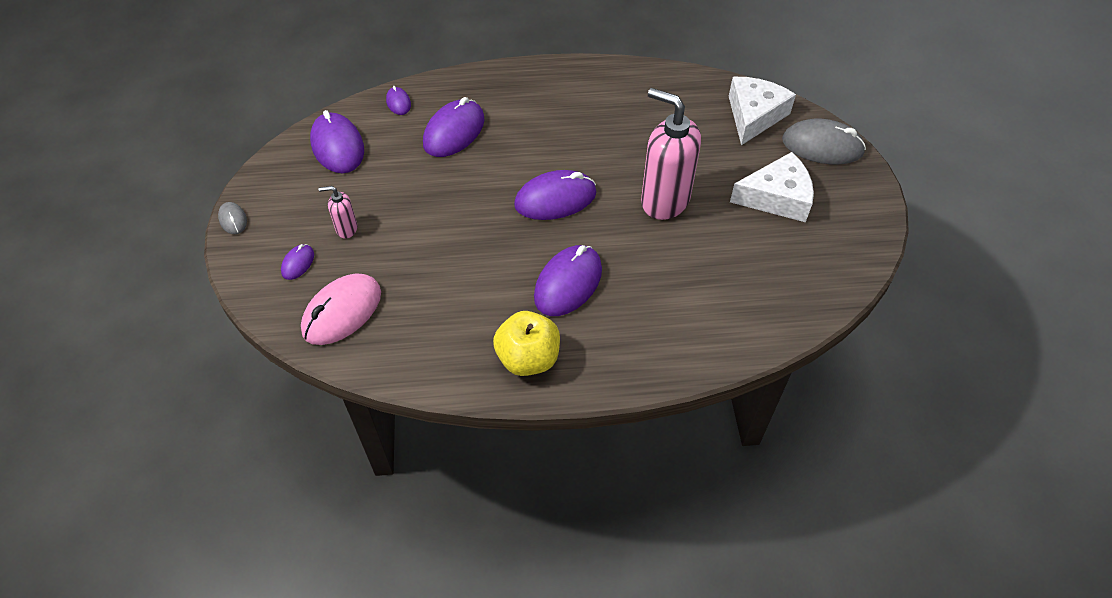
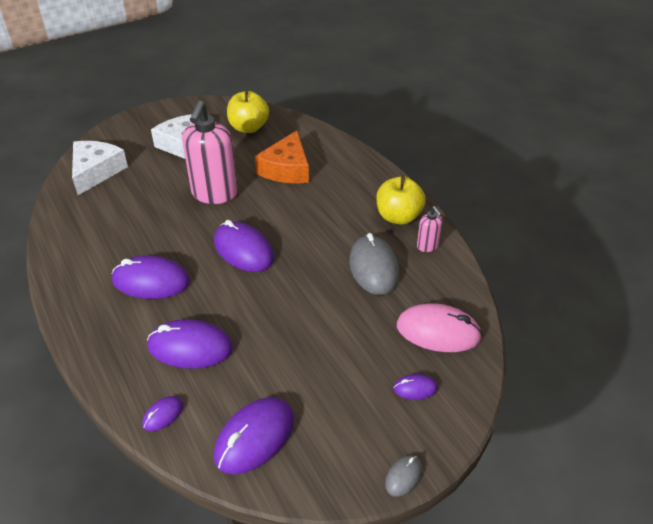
camera: 115 degrees left, 10 degrees down
pink soap dispenser [318,186,357,239] -> pink soap dispenser moved to [417,206,442,252]
purple mouse [534,245,602,316] -> purple mouse moved to [112,255,190,299]
white cheese [729,77,796,145] -> white cheese turned 105 degrees clockwise [72,141,128,195]
grey mouse [782,119,866,165] -> grey mouse moved to [349,233,399,295]
none -> yellow apple [227,90,269,133]
none -> orange cheese [255,130,309,184]

